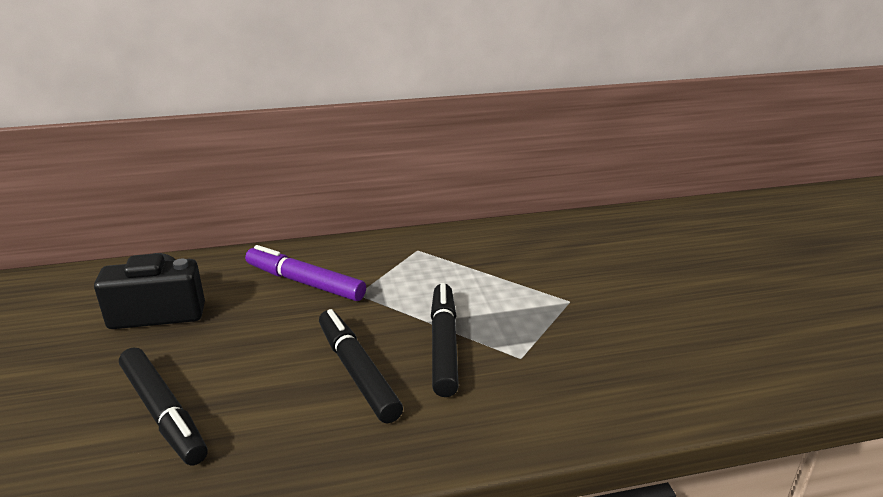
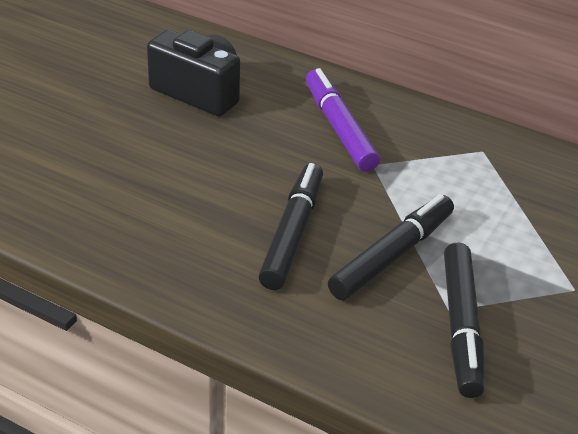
camera: 40 degrees right, 10 degrees up
black marker [119,347,208,465] -> black marker moved to [444,243,485,398]

